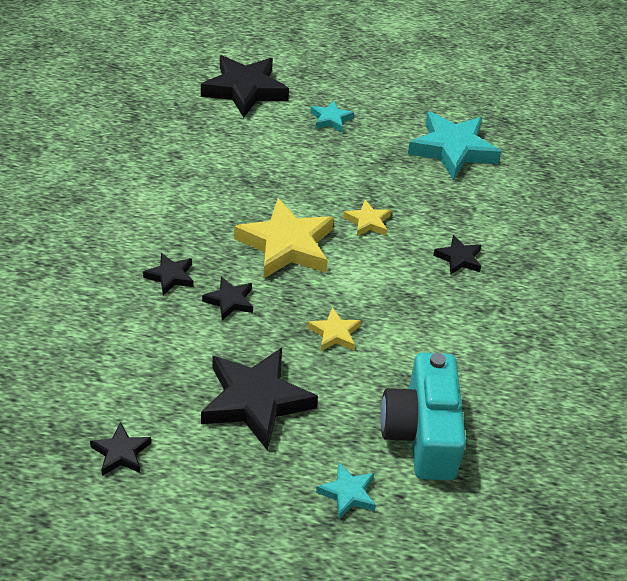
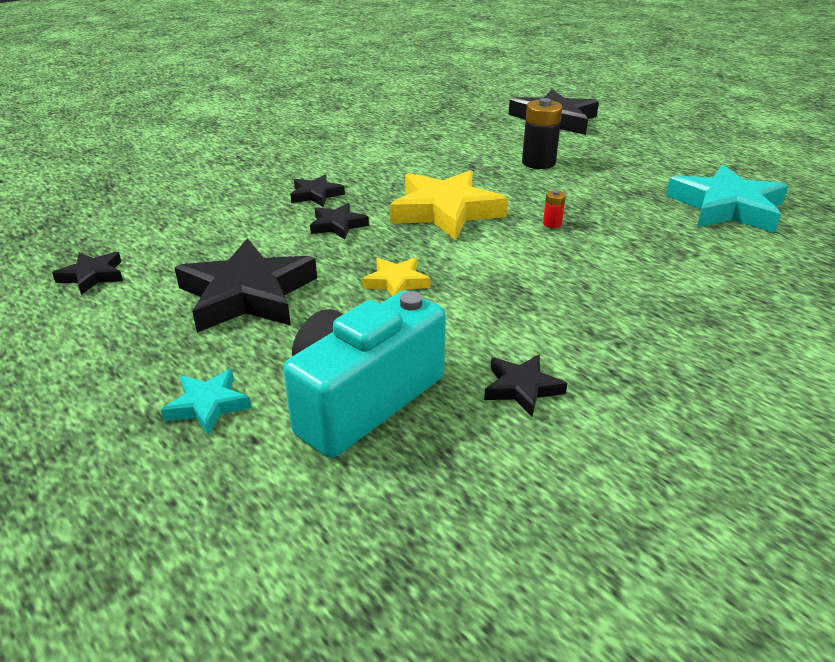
camera: 45 degrees right, 10 degrees down
turquoise star [310,101,354,132] -> none
yellow star [343,200,391,236] -> red battery [543,190,566,228]
black star [433,235,482,275] -> black star moved to [484,354,567,417]
none -> black battery [522,98,562,169]

